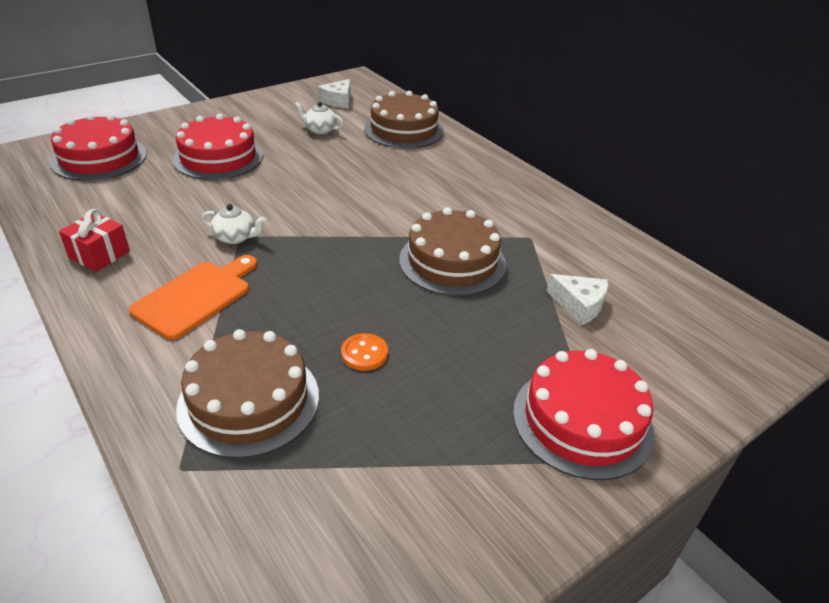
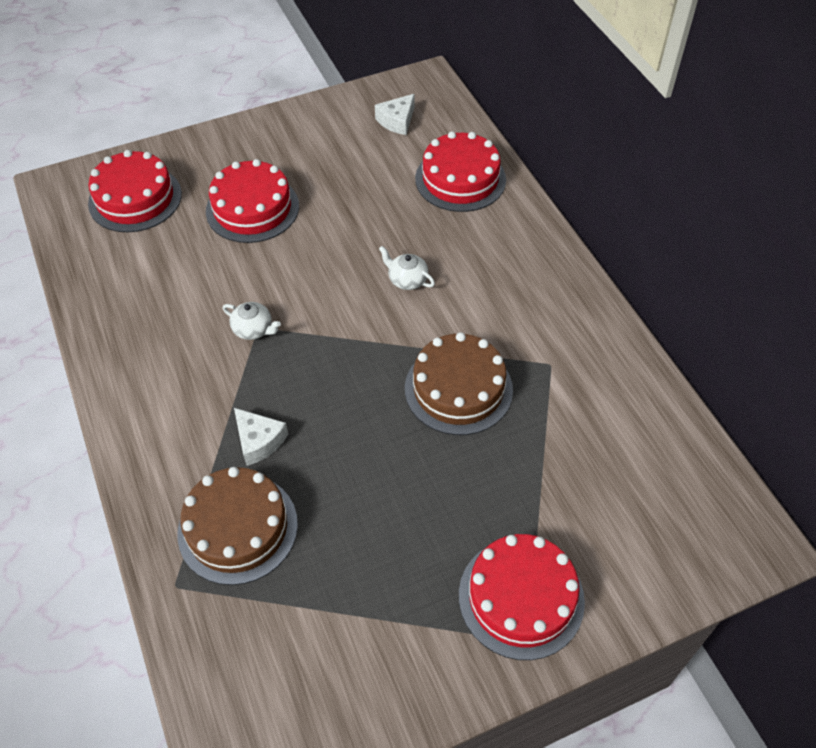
camera: 15 degrees right, 15 degrees up
red gift [59,209,130,272] -> none
orange cutting board [129,255,257,340] -> none
white teapot [294,102,344,134] -> white teapot moved to [379,246,435,290]
orange button [341,333,388,371] -> none
brown cake [364,91,444,149] -> red cake [415,131,506,212]
white cheese [546,274,608,325] -> white cheese moved to [234,408,288,466]

